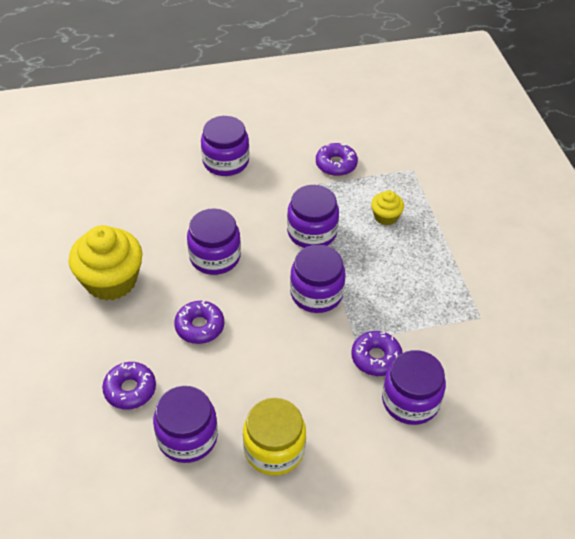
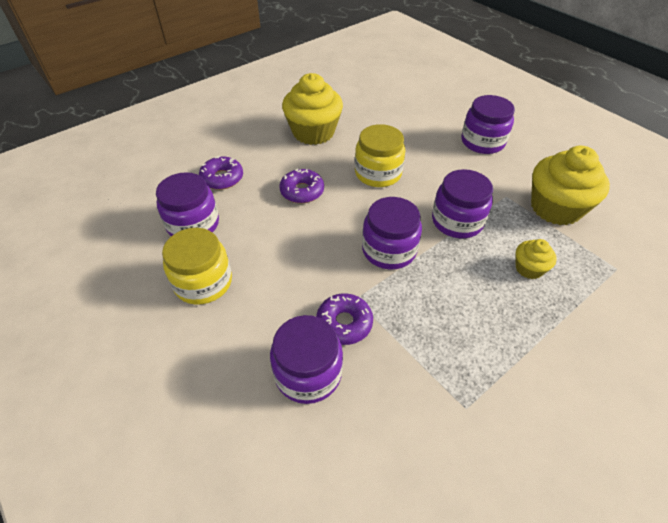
camera: 65 degrees right, 0 degrees up
purple jar [187,208,241,275] -> yellow jar [355,124,406,187]
purple donut [316,143,358,176] -> yellow cupcake [531,146,610,225]

